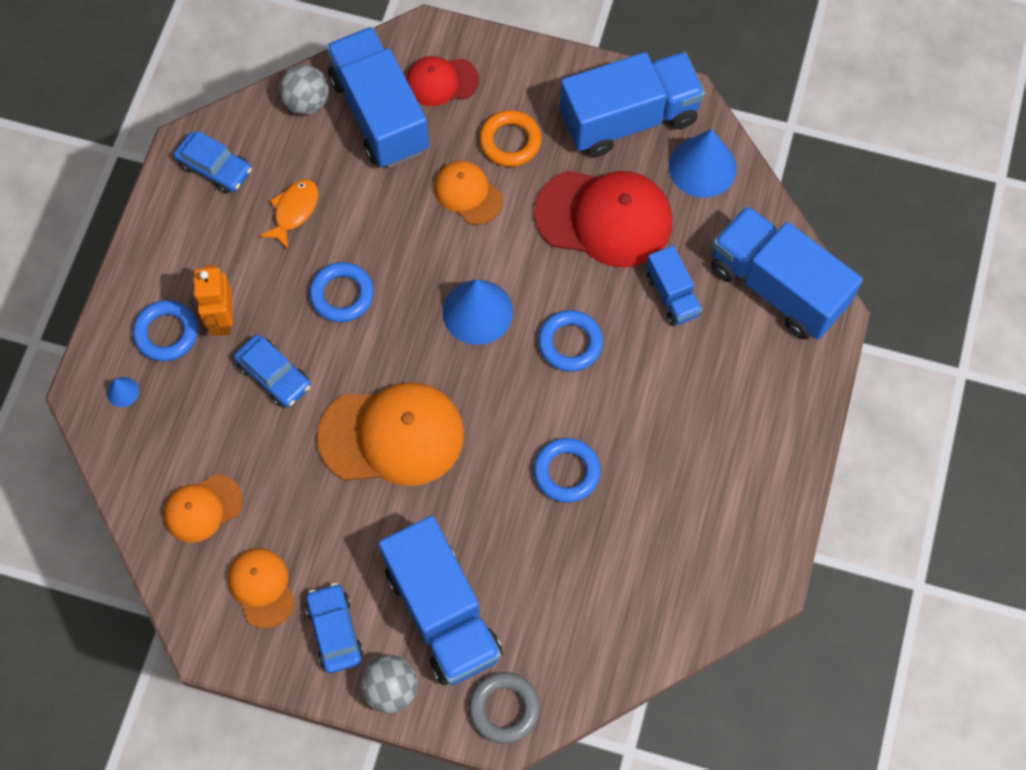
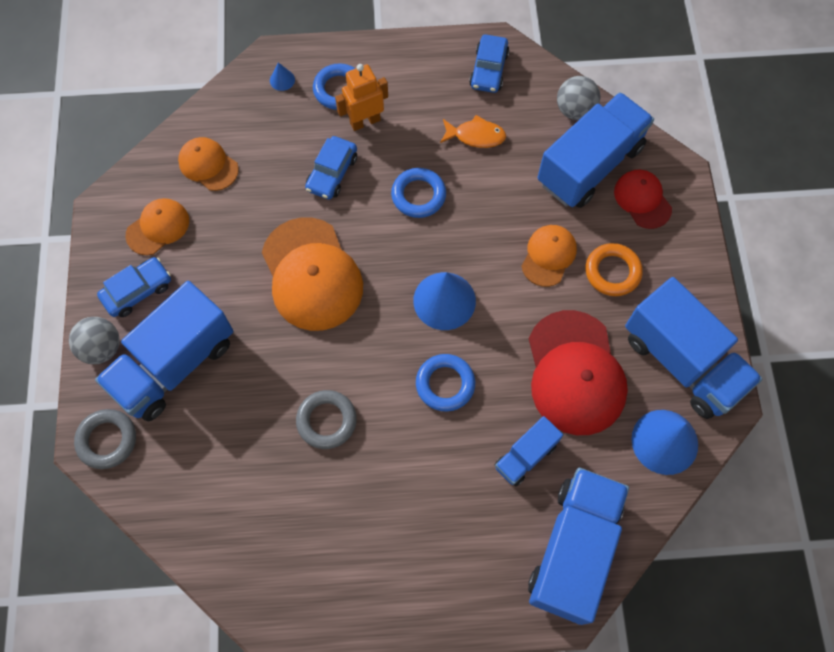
camera: 70 degrees right, 0 degrees up
blue ring [533,438,601,503] -> grey ring [296,390,357,449]

